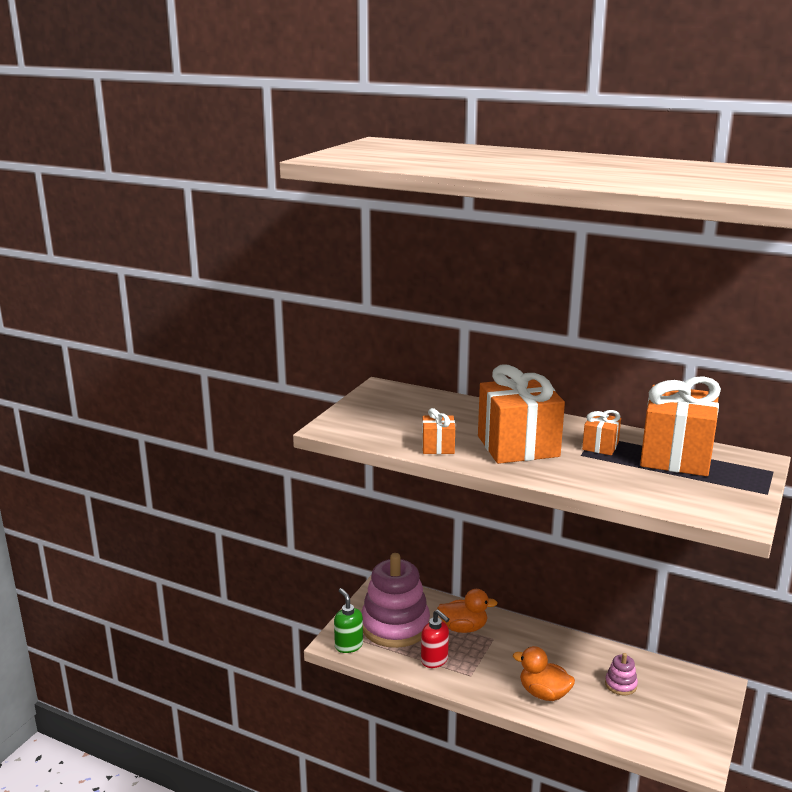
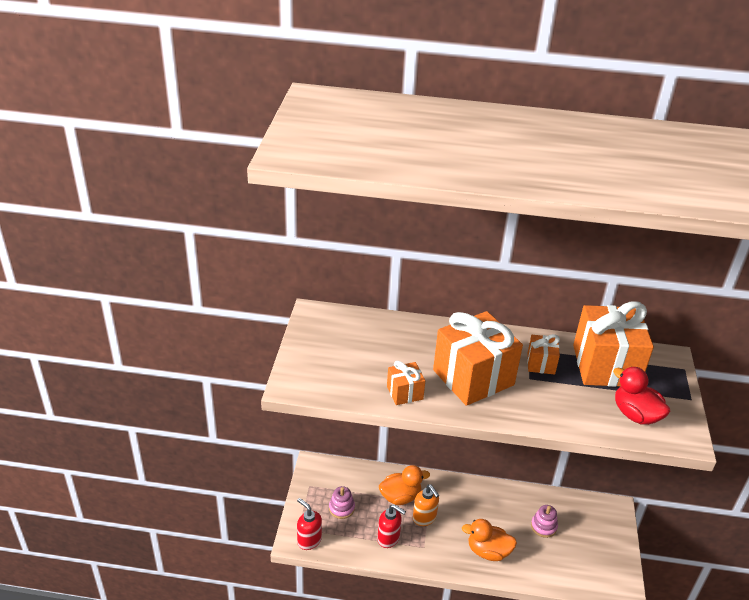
camera: 20 degrees left, 15 degrees up
green soap dispenser [334,588,363,653] -> red soap dispenser [297,498,322,550]
pink stacking toy [361,553,430,648] -> pink stacking toy [329,486,355,519], size x0.42
none -> orange soap dispenser [413,485,439,526]
none -> red duck [613,367,670,425]

